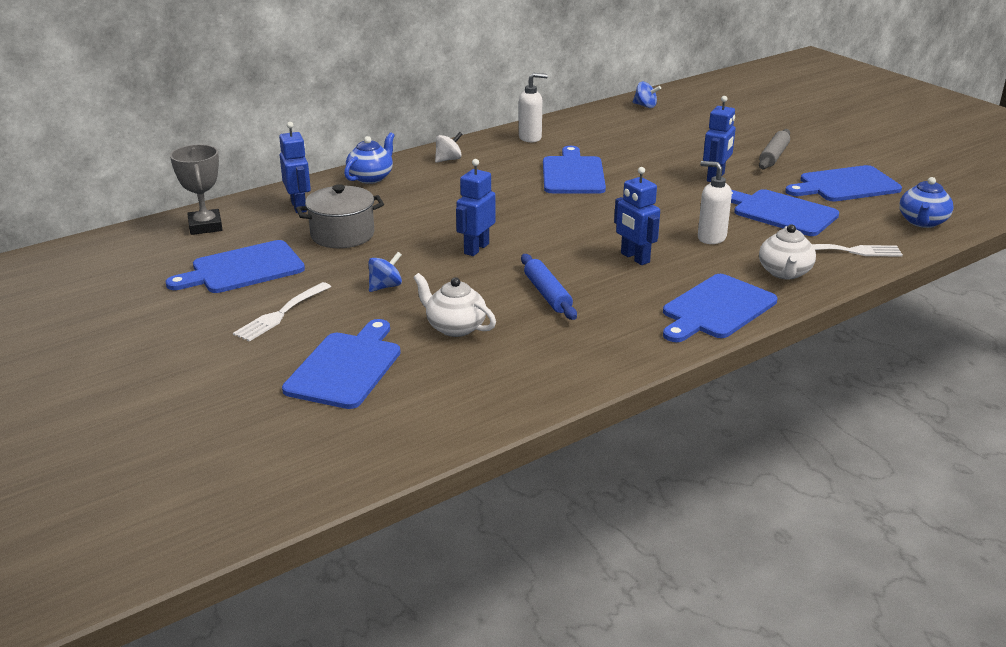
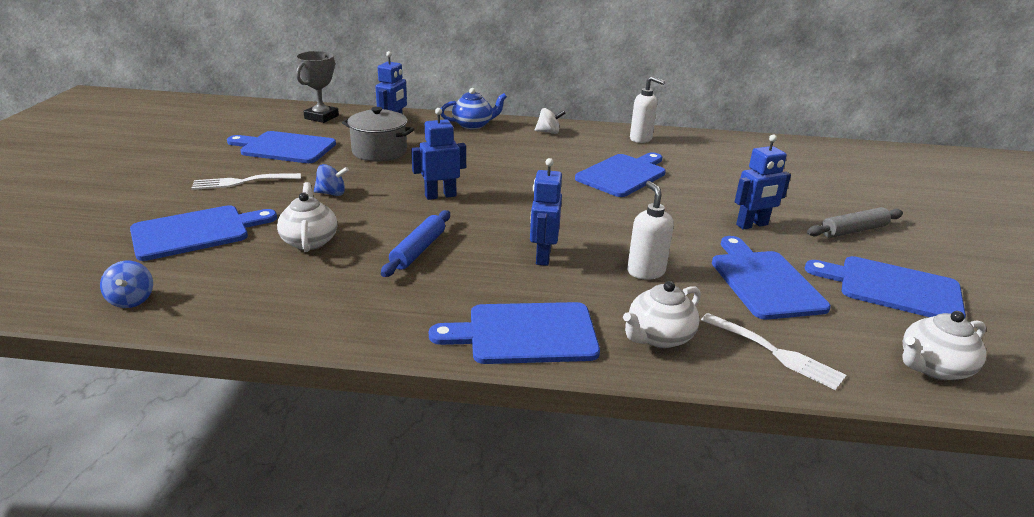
camera: 40 degrees right, 0 degrees up
blue spinning top [633,82,661,108] -> blue spinning top moved to [100,261,153,308]
blue teapot [899,177,953,228] -> white teapot [902,311,986,380]

